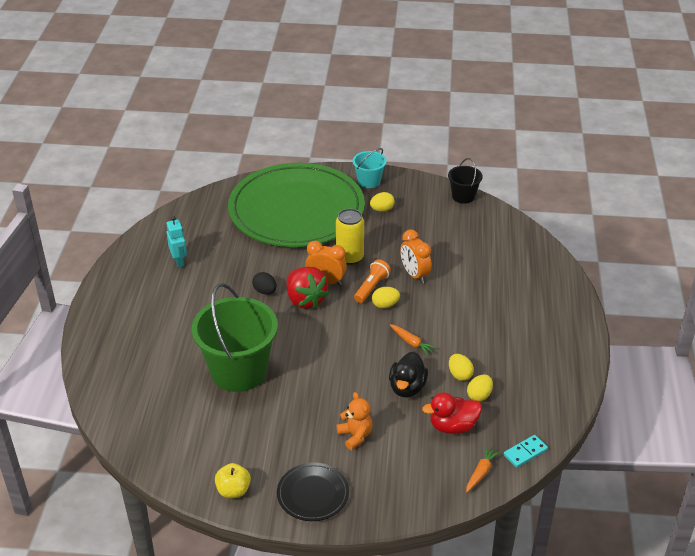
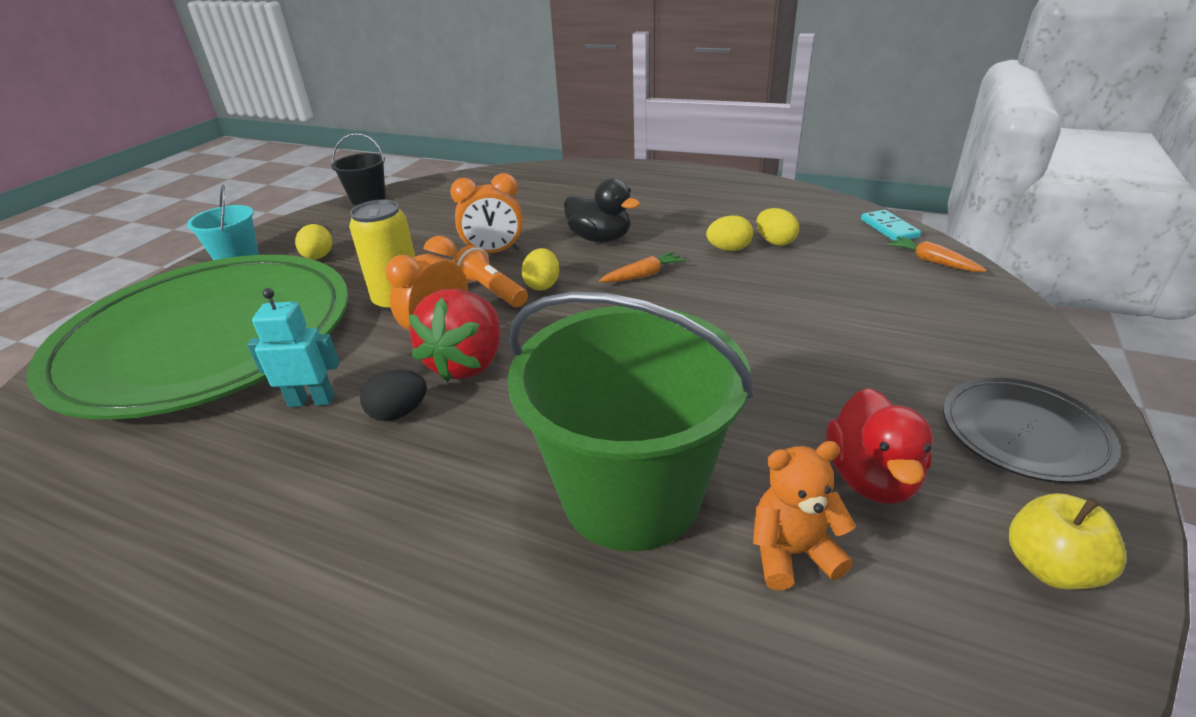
camera: 70 degrees left, 5 degrees down
turquoise robot [167,216,187,268] -> turquoise robot moved to [247,288,340,407]
red strawberry [286,267,329,309] -> red strawberry turned 120 degrees clockwise [408,289,501,382]
orange teddy bear [336,392,373,450] -> orange teddy bear moved to [753,441,856,590]
black duck [389,352,428,397] -> black duck moved to [564,178,640,243]
red duck [422,393,482,434] -> red duck moved to [826,388,933,504]

